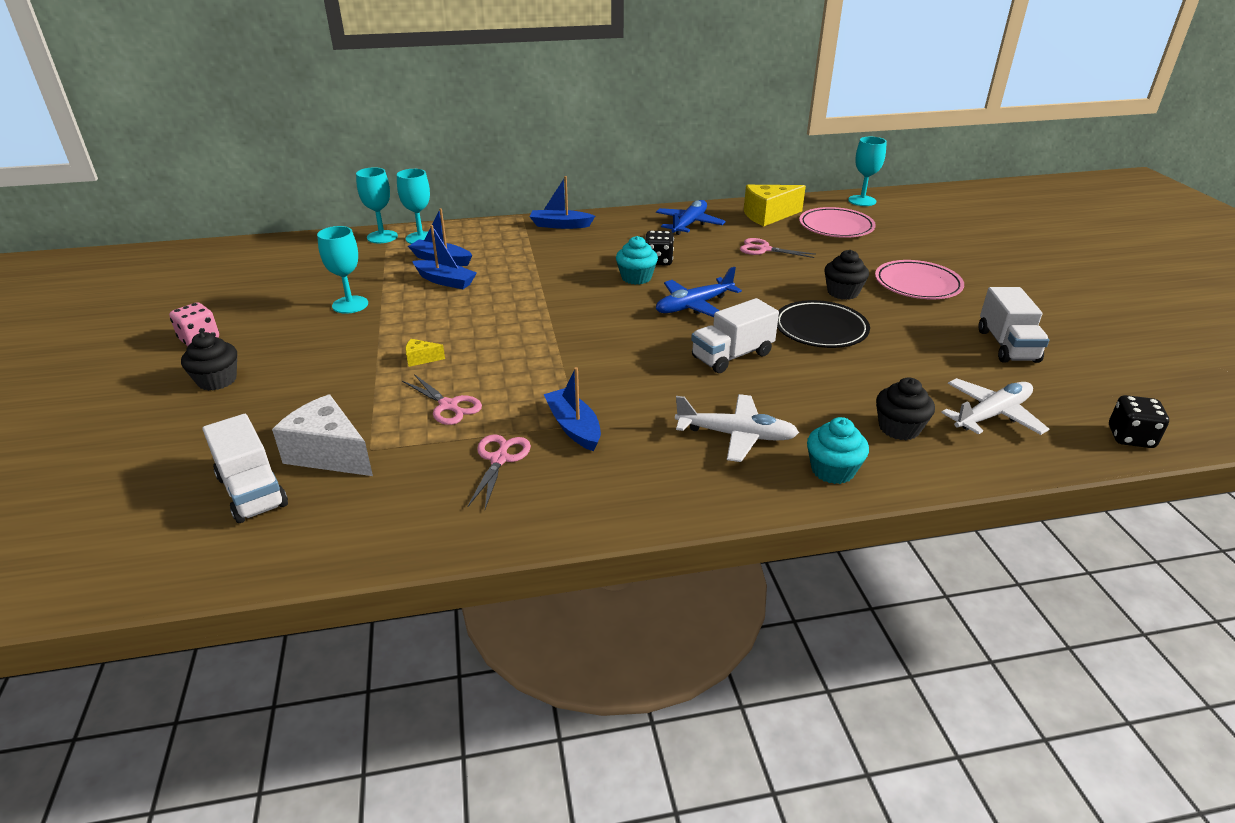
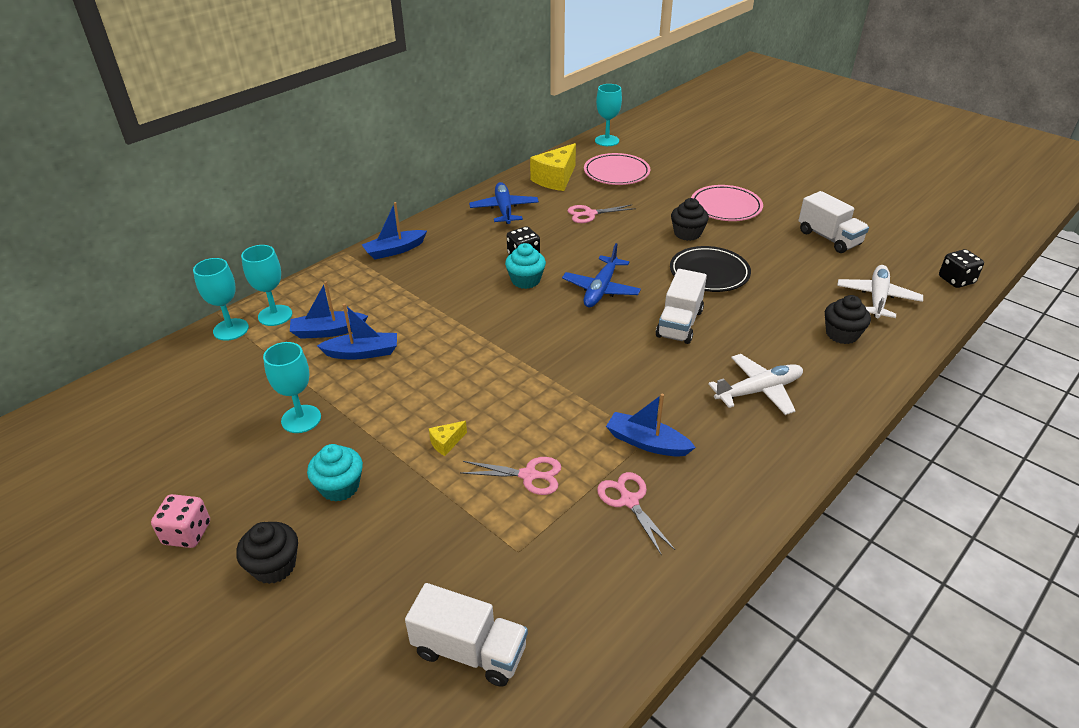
camera: 35 degrees left, 5 degrees up
white cheese [272,394,373,476] -> none
turquoise cupcake [807,417,869,484] -> turquoise cupcake moved to [307,444,363,502]

